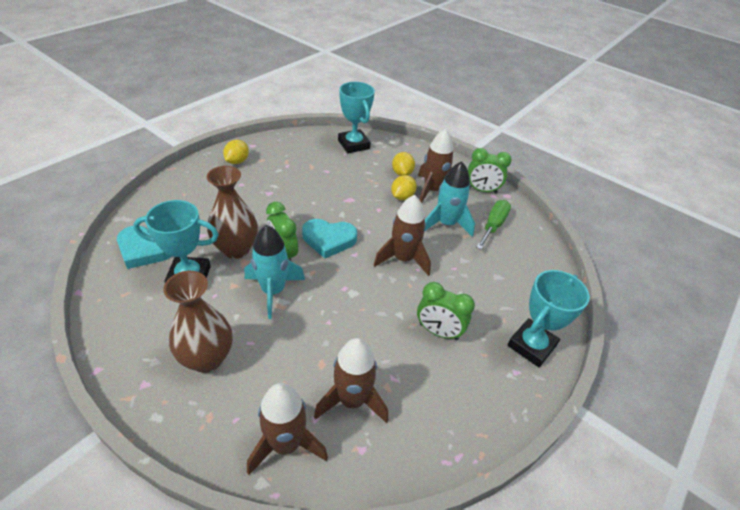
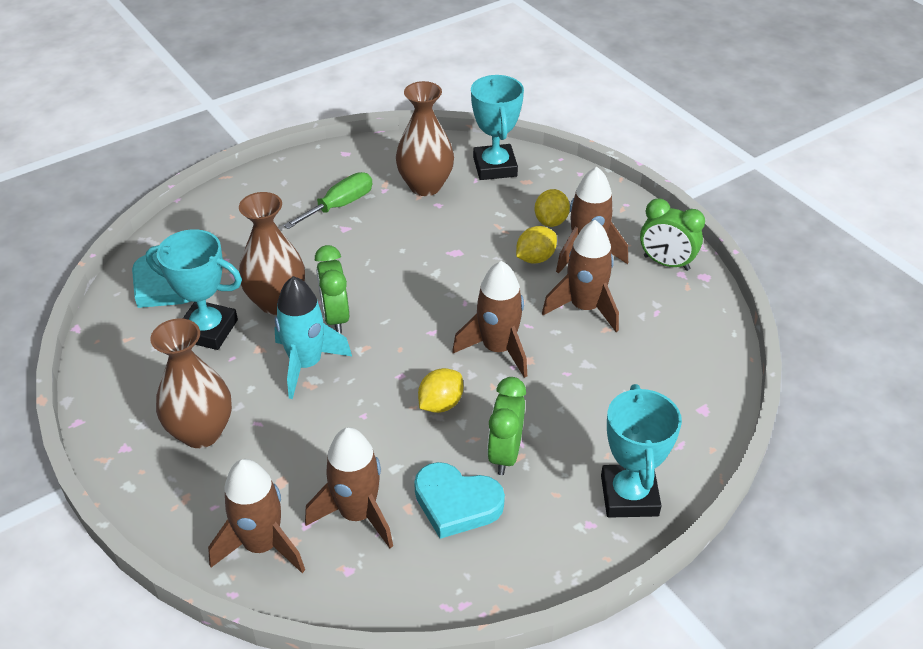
camera: 20 degrees right, 0 degrees up
yellow lemon [223,140,249,164] -> yellow lemon moved to [418,368,463,413]
turquoise heart [302,219,357,258] -> turquoise heart moved to [414,462,505,539]
green clock [417,282,475,340] -> green clock turned 60 degrees clockwise [487,377,526,475]
turquoise rocket [424,161,475,237] -> brown rocket [542,220,619,332]
green screwdriver [476,200,511,250] -> green screwdriver moved to [283,172,373,229]
turquoise trophy [508,270,590,367] -> turquoise trophy turned 60 degrees counterclockwise [601,384,682,518]
none -> brown vase [396,81,454,196]

